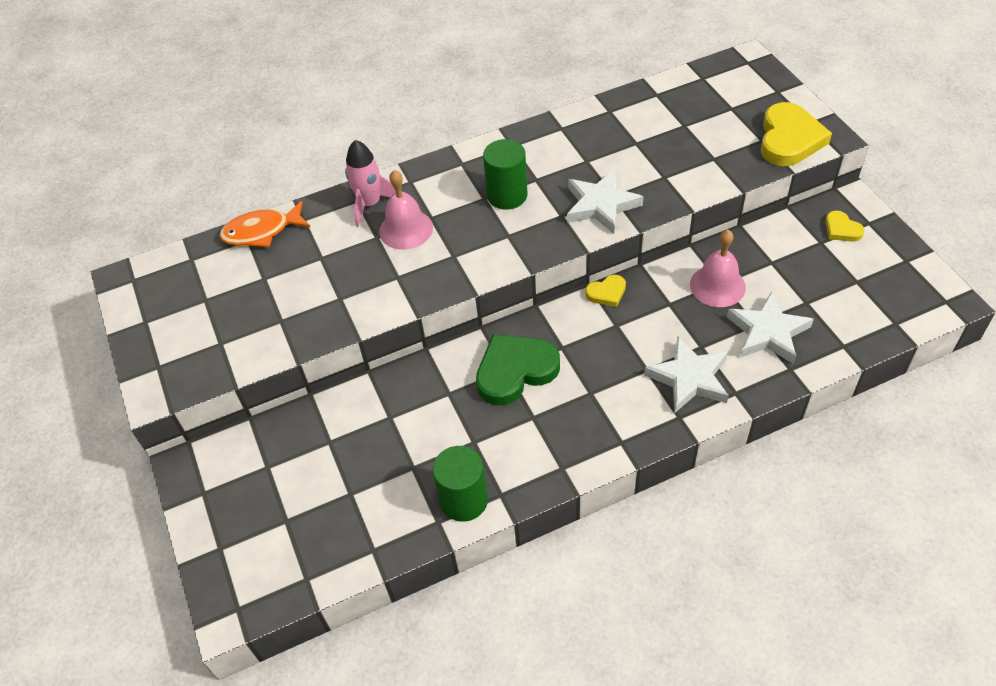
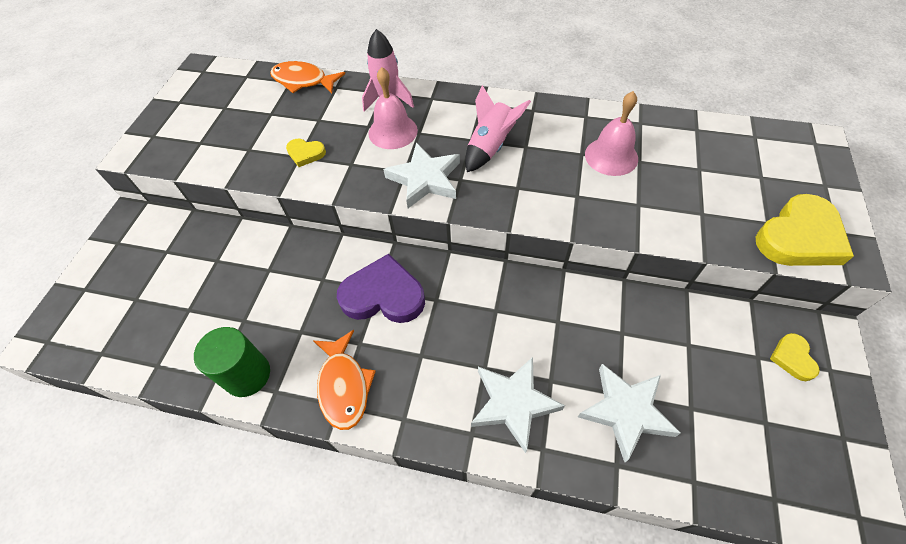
camera: 35 degrees right, 5 degrees up
green heart [476,334,560,405] -> purple heart [337,254,425,323]
green cylinder [483,139,527,210] -> pink rocket [465,85,531,172]
white star [567,170,643,234] -> white star moved to [383,143,460,208]
yellow heart [585,275,626,307] -> yellow heart moved to [286,139,326,167]
pink bell [690,230,746,307] -> pink bell moved to [585,91,638,176]
none -> orange fish [313,330,376,430]

